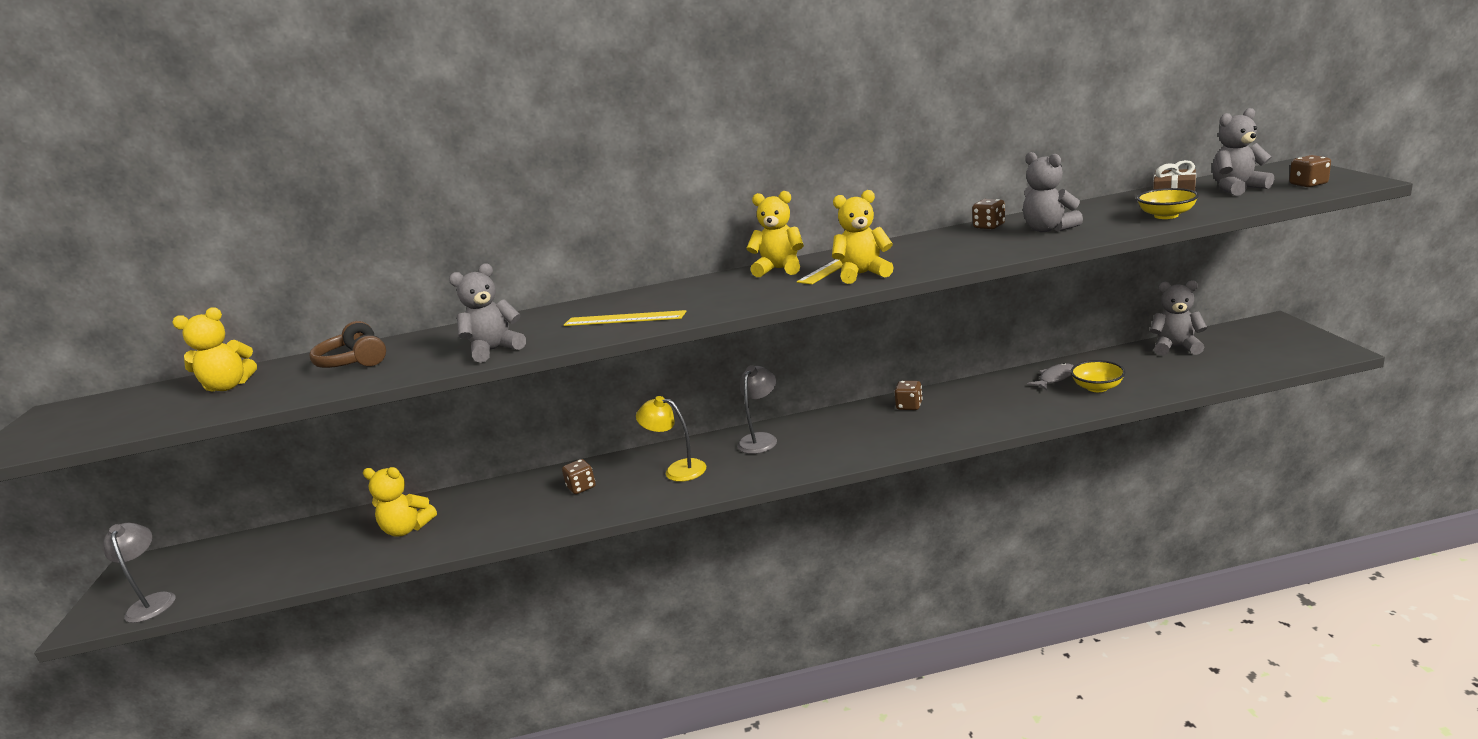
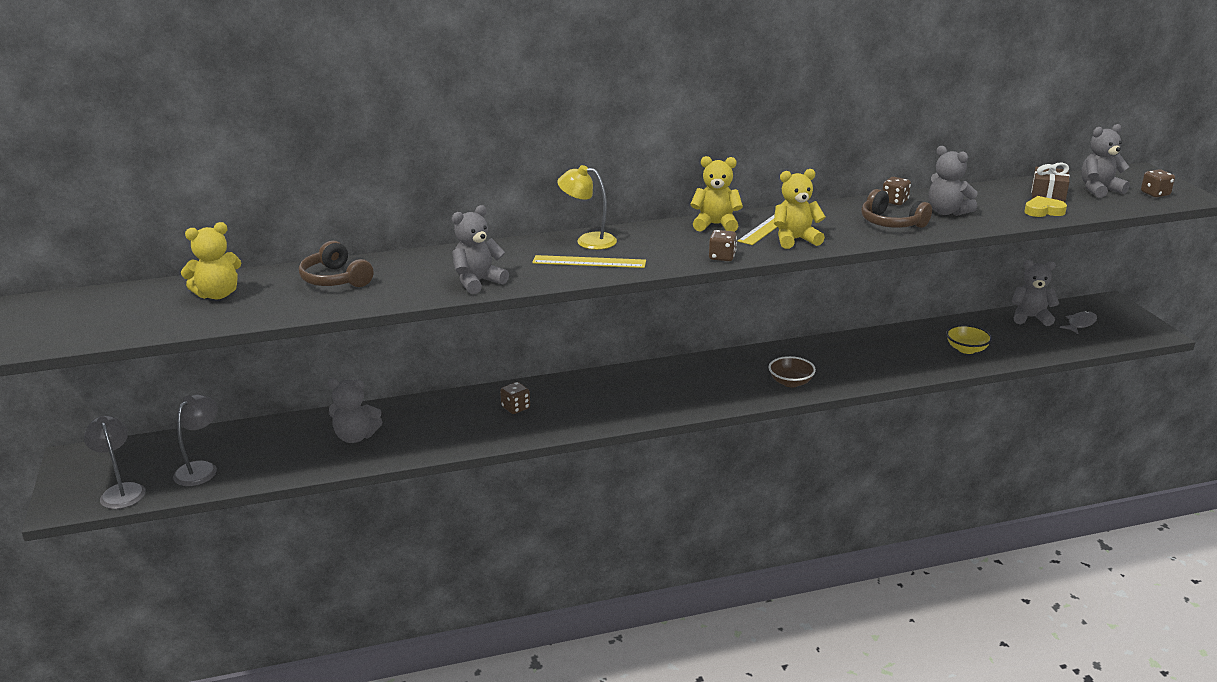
camera: 10 degrees left, 5 degrees up
yellow teddy bear [363,467,437,537] -> grey teddy bear [327,378,382,443]
yellow lamp [636,396,706,482] -> yellow lamp moved to [557,165,617,250]
grey lamp [737,365,777,454] -> grey lamp moved to [173,394,218,486]
brown dice [894,381,923,410] -> brown dice moved to [709,230,737,261]
grey fish [1027,363,1074,390] -> grey fish moved to [1059,311,1097,334]
yellow bowl [1136,188,1199,219] -> yellow heart [1024,196,1067,217]
none -> brown bowl [769,356,816,387]
none -> brown headphones [861,189,932,228]

